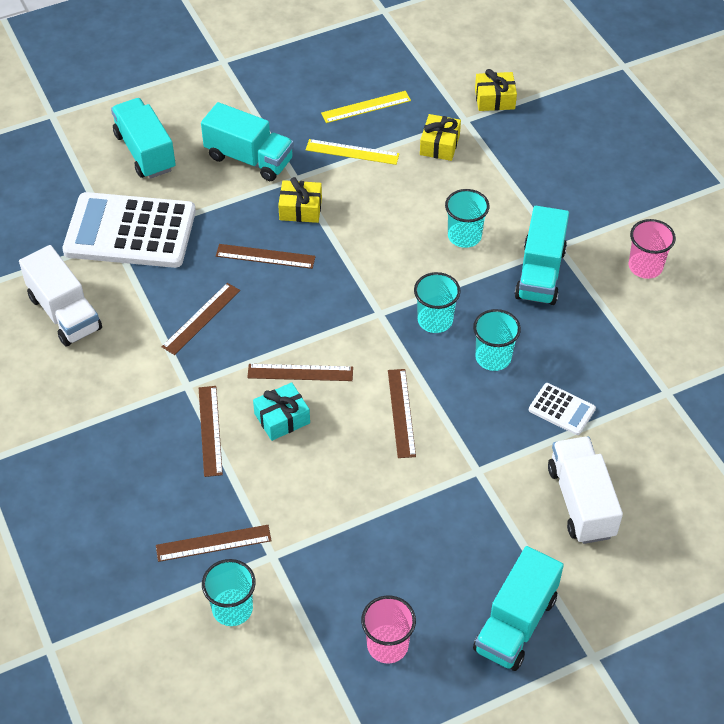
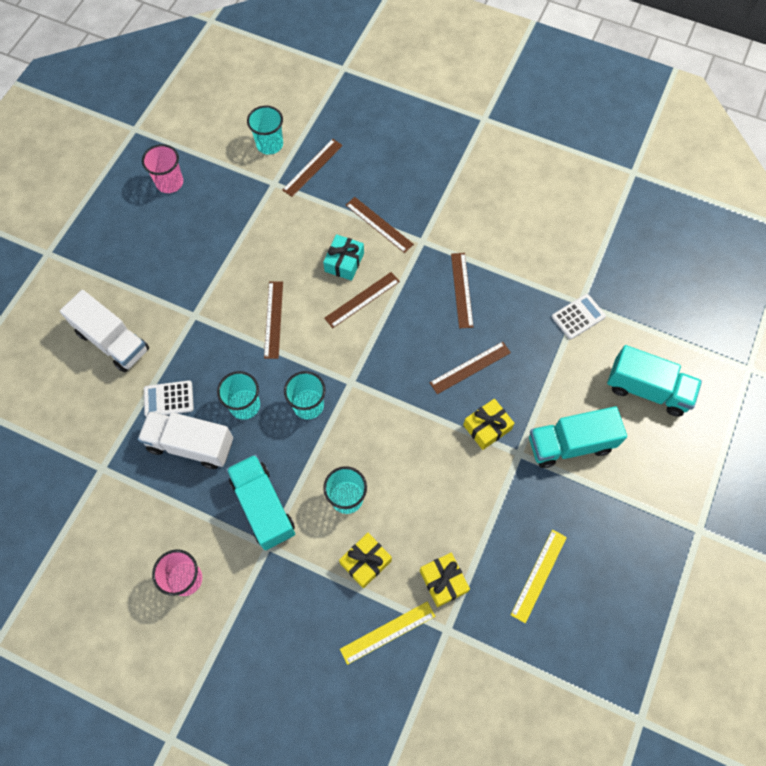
camera: 140 degrees right, 15 degrees up
white truck [19,245,102,347] -> white truck moved to [138,411,233,469]
white calculator [62,192,196,268] -> white calculator [552,294,606,339], size x0.44
yellow ruler [306,139,400,165] -> yellow ruler moved to [340,601,435,665]
brown ruler [388,369,416,458] -> brown ruler turned 45 degrees clockwise [264,281,283,359]
turquoise truck [473,546,564,671] -> none
yellow gift [475,69,517,111] -> yellow gift moved to [339,533,392,589]

